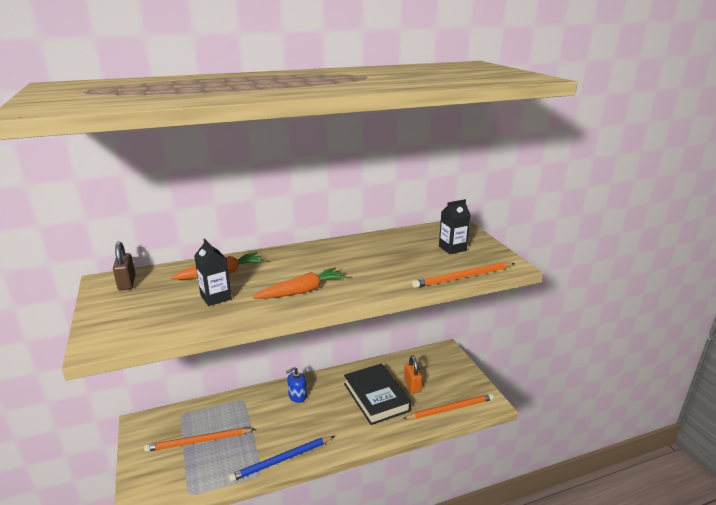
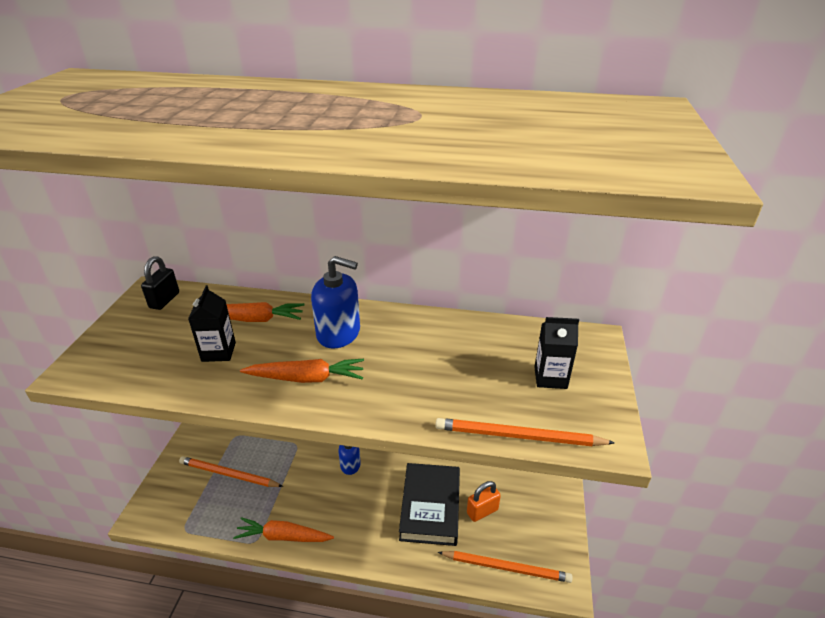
camera: 30 degrees right, 10 degrees up
brown padlock [113,241,135,290] -> black padlock [141,256,179,310]
blue pencil [229,436,334,482] -> orange carrot [233,517,334,542]
orange padlock [404,356,422,393] -> orange padlock turned 45 degrees clockwise [467,481,501,522]
none -> blue soap dispenser [311,256,360,349]

